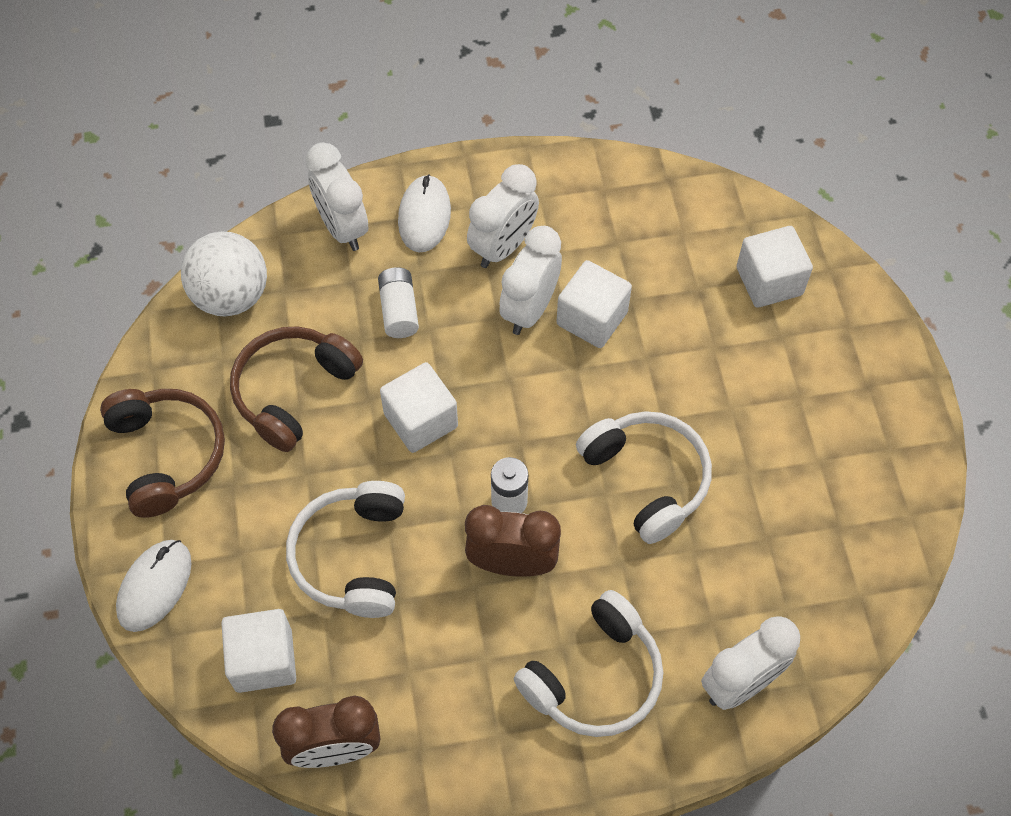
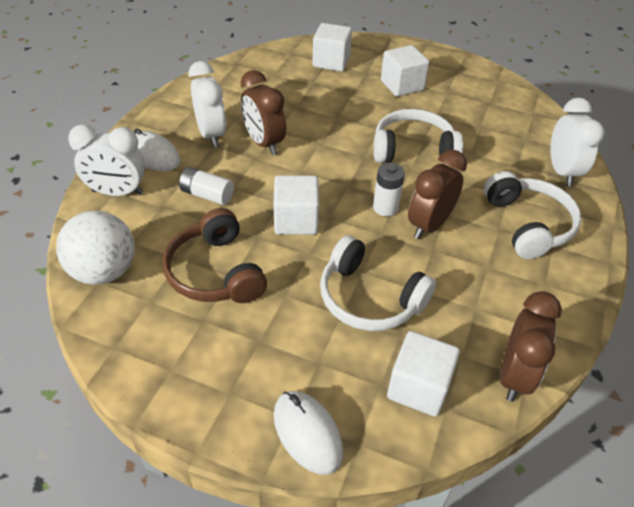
camera: 60 degrees left, 15 degrees down
brown headphones [100,389,225,518] -> none
white clock [499,226,562,335] -> brown clock [241,70,286,155]
white cube [557,260,632,348] -> white cube moved to [381,45,429,97]

